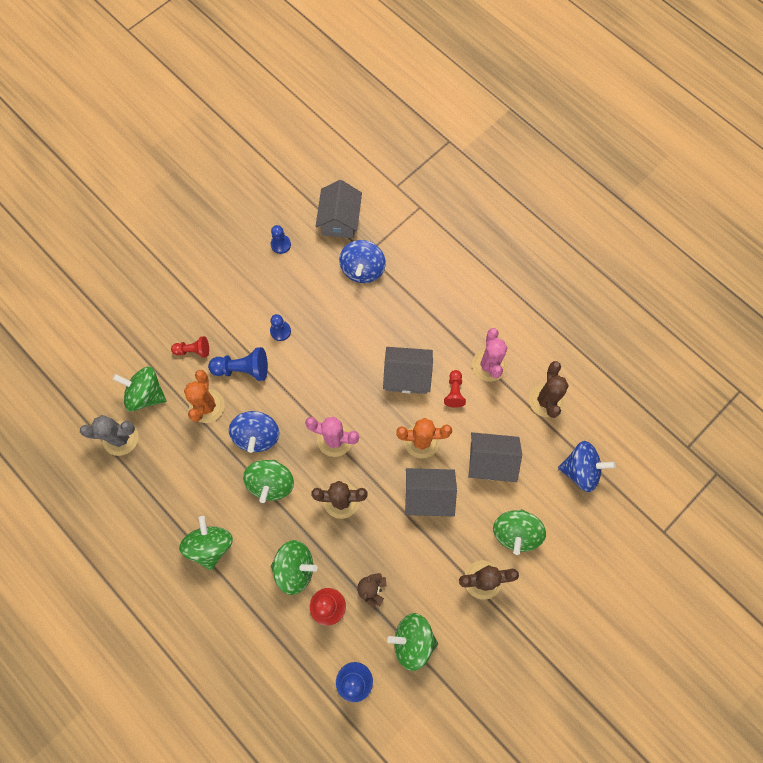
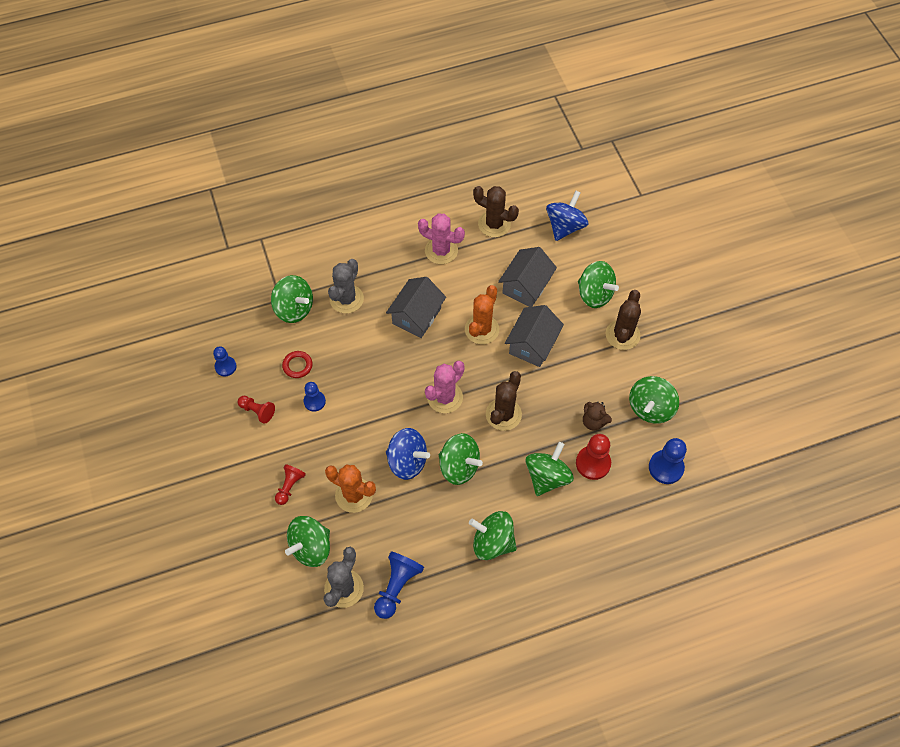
camera: 65 degrees left, 10 degrees down
blue pawn [208,347,268,381] -> blue pawn moved to [374,551,424,619]
grey house [316,180,362,238] -> none
blue spinning top [339,240,386,283] -> green spinning top [271,275,313,323]
red pawn [444,370,466,408] -> red pawn moved to [237,396,275,424]
none -> red ring [282,351,313,378]
none -> grey cactus [328,259,364,313]

